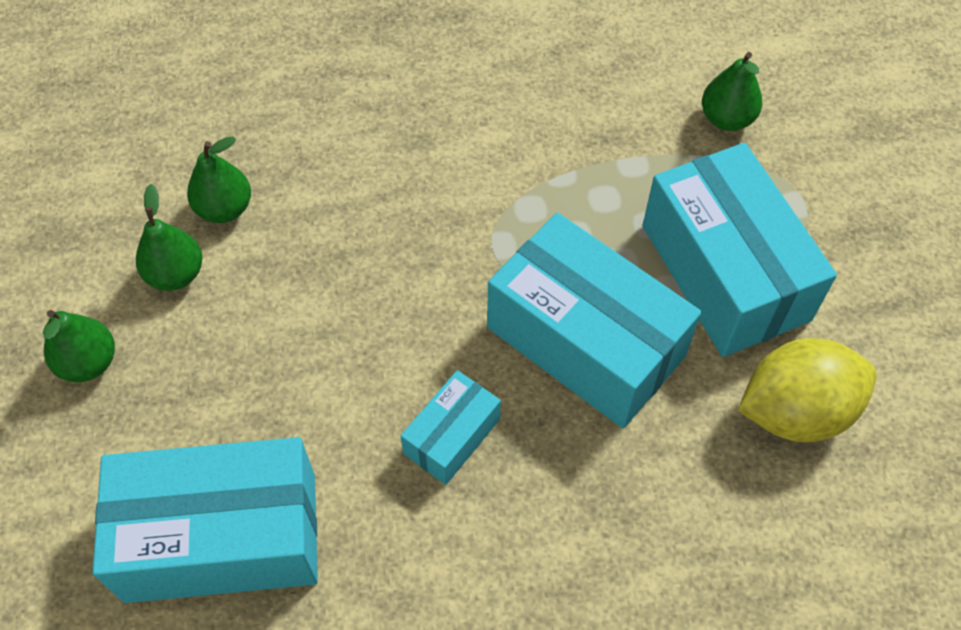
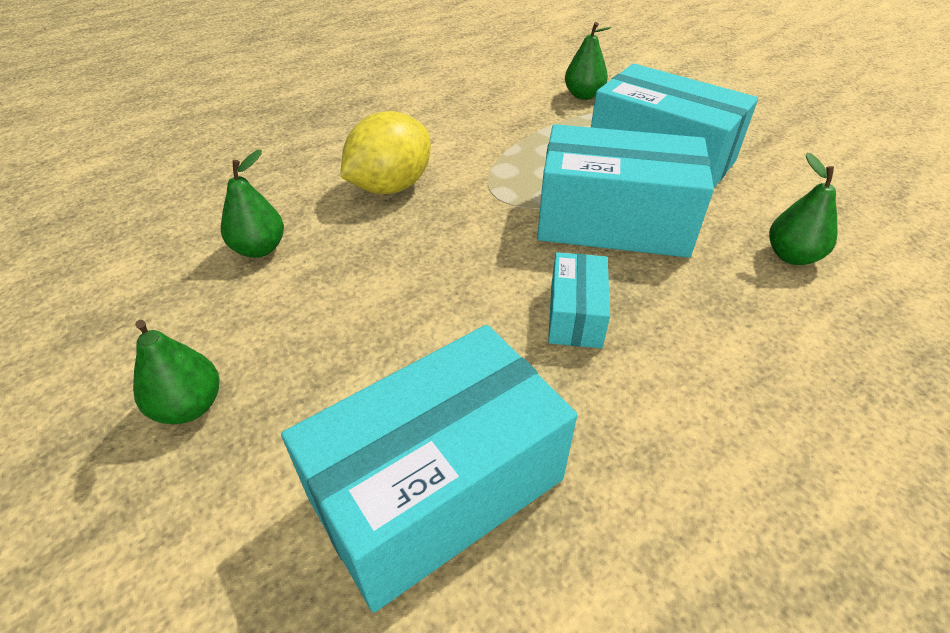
camera: 30 degrees left, 15 degrees down
green pear [136,184,202,291] -> green pear moved to [769,153,838,265]
yellow lemon [738,338,877,442] -> yellow lemon moved to [340,111,431,194]

